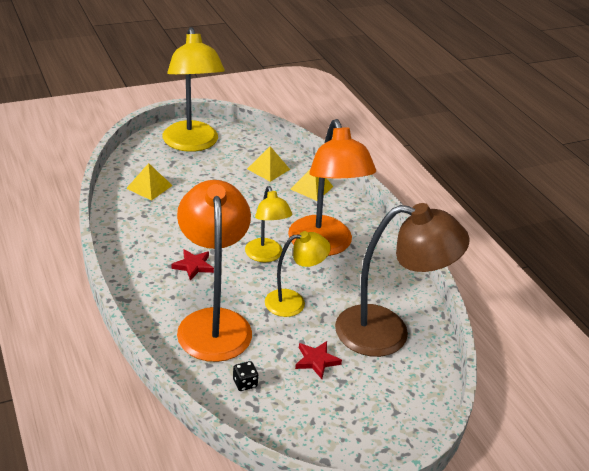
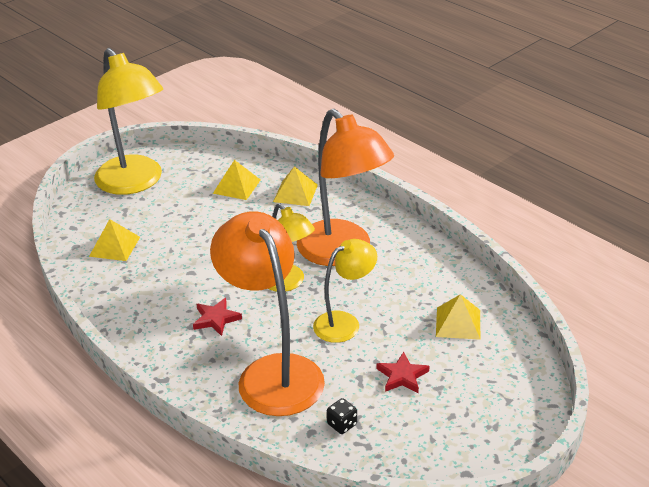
camera: 15 degrees left, 0 degrees up
brown lamp [335,203,470,357] -> yellow pyramid [436,294,480,340]

